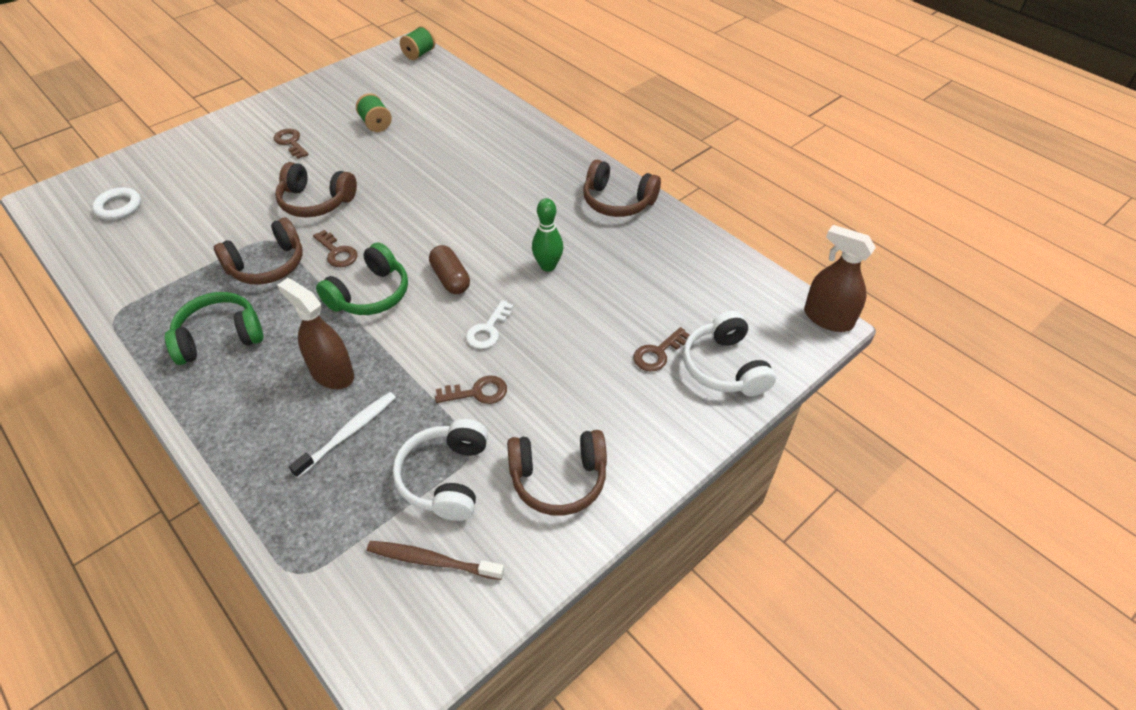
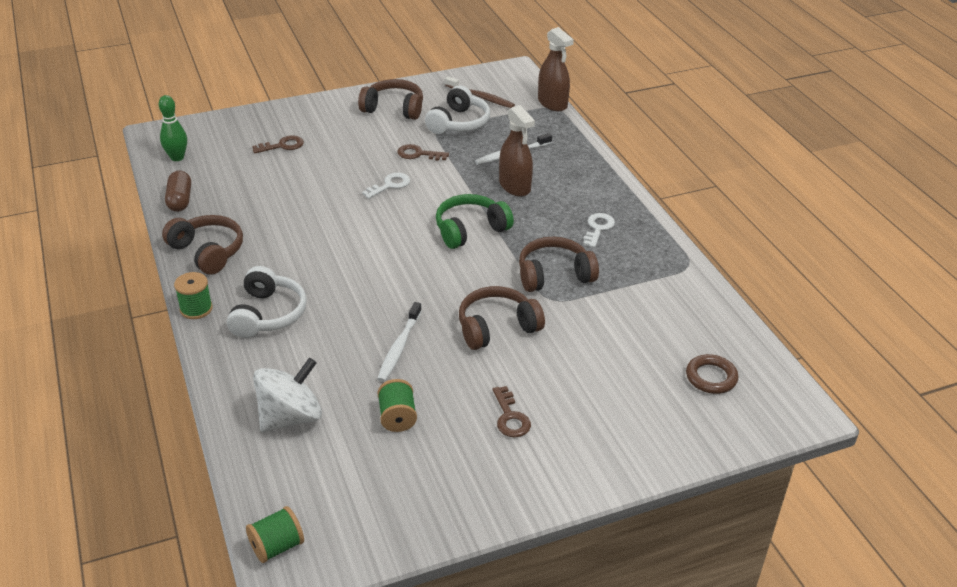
camera: 160 degrees left, 10 degrees down
white ring [92,187,141,220] -> brown ring [686,354,738,394]
green headphones [165,292,264,365] -> white key [583,213,615,248]
brown headphones [275,162,357,217] -> brown headphones turned 60 degrees counterclockwise [459,286,545,350]
brown key [313,230,358,267] -> none
brown capsule [429,245,470,294] -> brown capsule moved to [165,170,191,212]
green bowling pin [532,198,563,272] -> green bowling pin moved to [159,95,187,161]
white headphones [683,311,776,396] -> white headphones moved to [227,266,307,338]
brown spray bottle [804,225,876,332] -> brown spray bottle moved to [538,27,574,111]
none -> green spool [174,272,213,319]
none -> white spinning top [253,358,322,432]
none -> white toothbrush [377,302,422,382]

